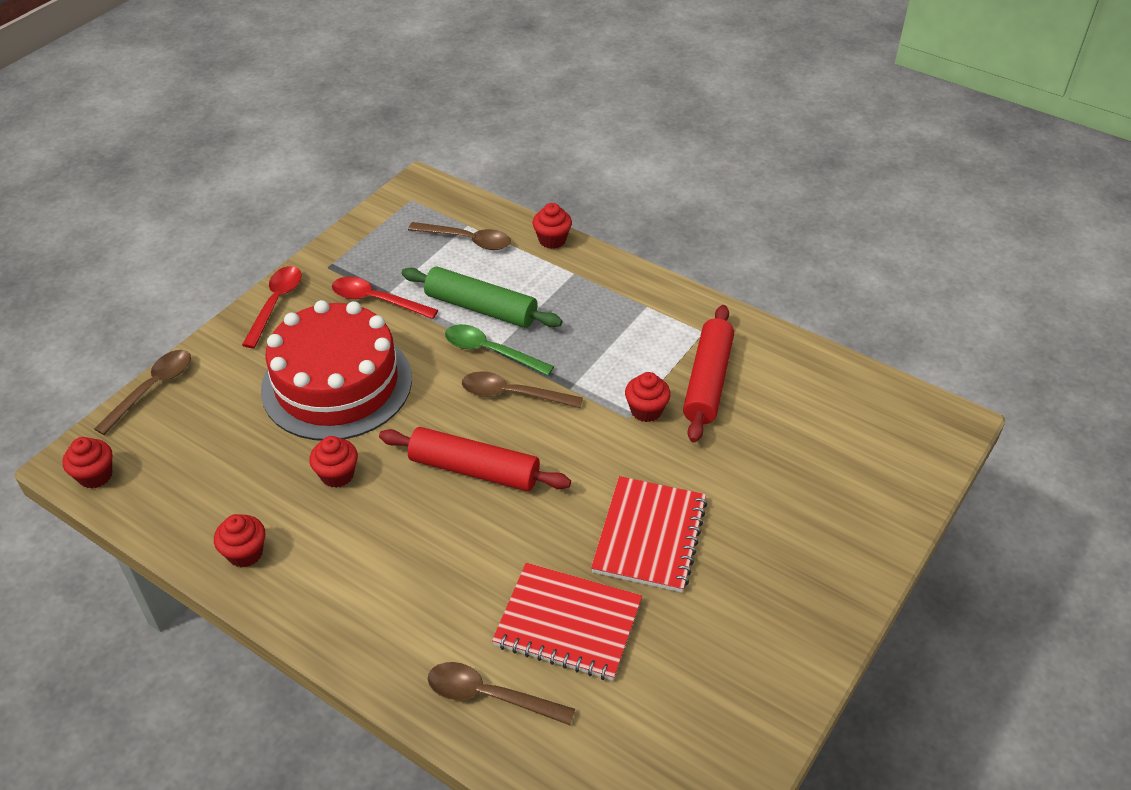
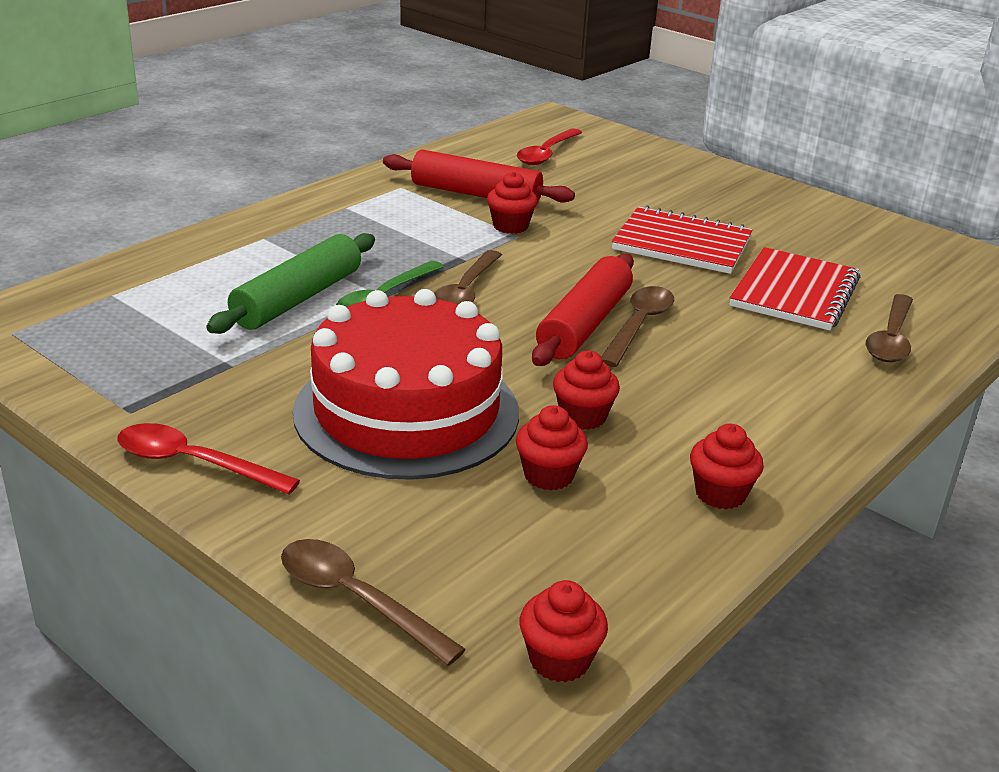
camera: 85 degrees left, 15 degrees down
red spoon [332,277,438,319] -> red spoon moved to [517,128,582,165]
brown spoon [408,222,511,250] -> brown spoon moved to [601,286,674,367]
red cupcake [533,203,572,249] -> red cupcake moved to [516,405,588,491]

